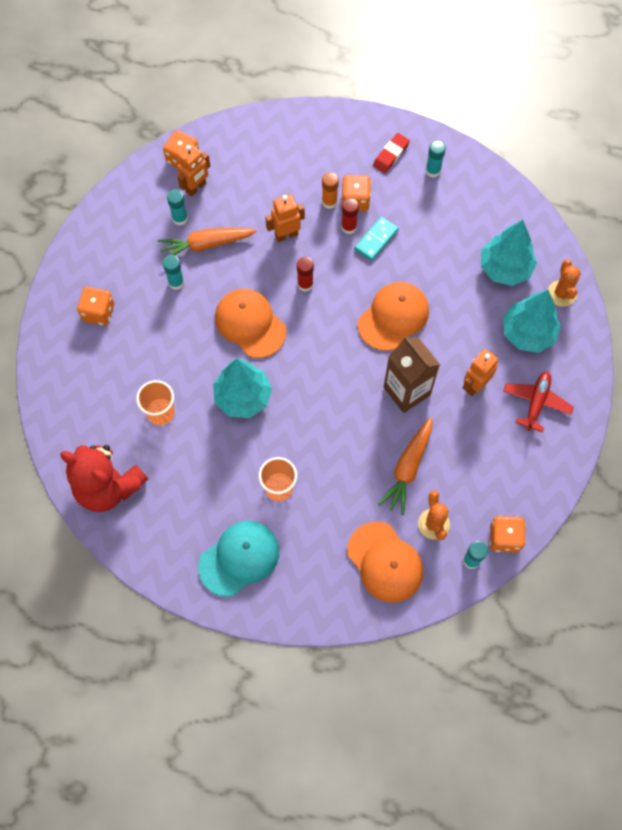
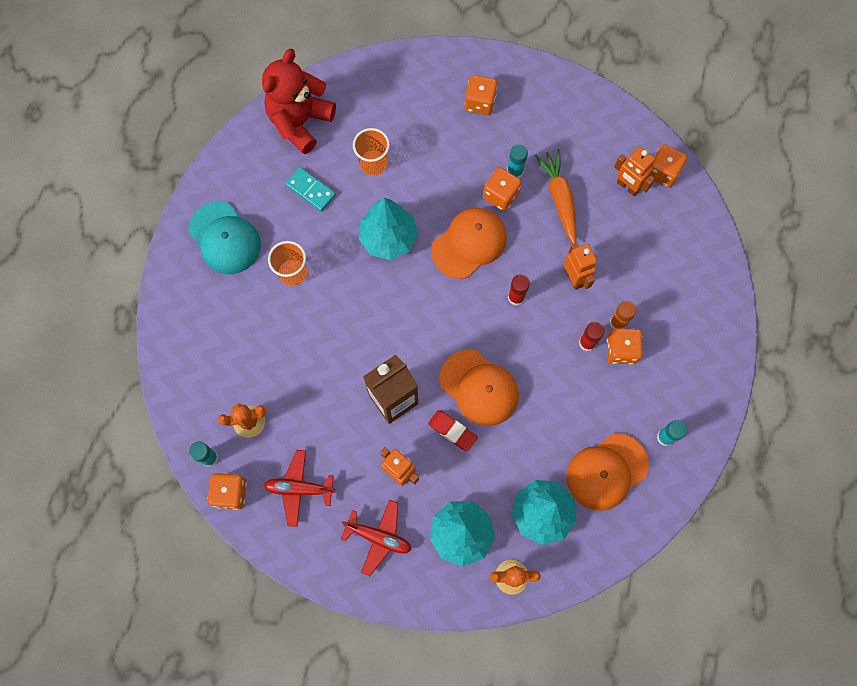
camera: 90 degrees right, 5 degrees up
turquoise glue stick [167,189,188,225] -> none
orange cap [347,522,423,603] -> orange cap moved to [567,433,649,511]
turquoise domino [354,216,399,261] -> turquoise domino moved to [285,167,336,211]
red eraser [373,133,410,173] -> red eraser moved to [428,410,478,451]
orange carrot [378,417,432,515] -> none
none -> red plane [264,450,335,527]
none -> orange dice [483,167,522,211]

